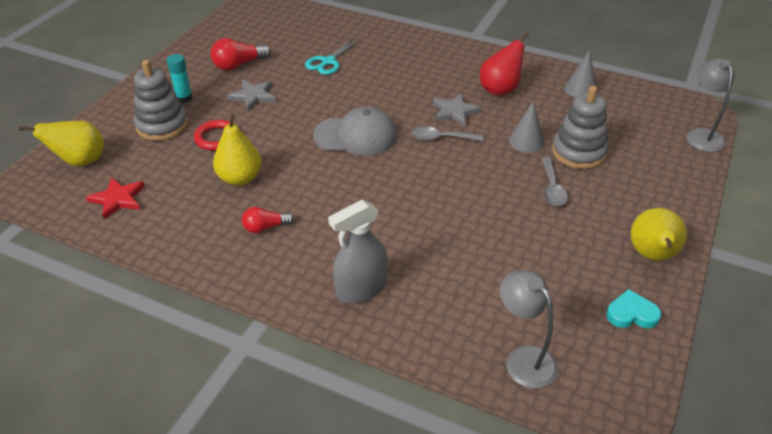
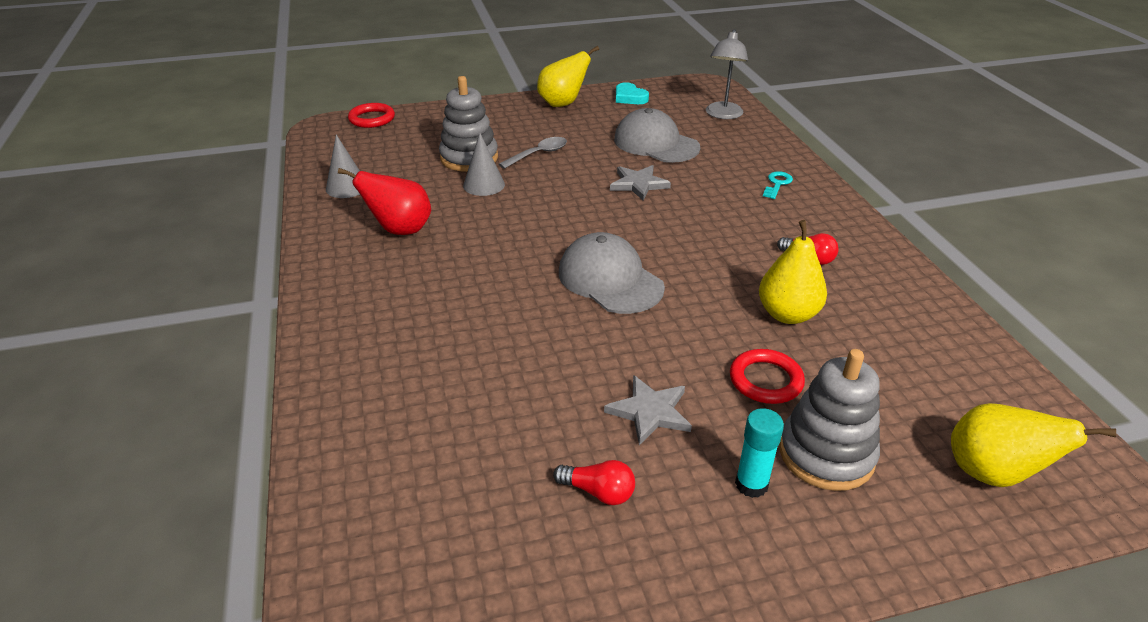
camera: 130 degrees left, 5 degrees down
red star [86,177,145,219] -> none
red light bulb [210,38,271,70] -> red light bulb [553,460,635,505], size x0.65
turquoise scissors [305,38,360,75] -> none
grey spray bottle [328,200,388,303] -> turquoise key [763,171,793,199]
grey spoon [411,126,483,141] -> none
grey star [433,94,481,126] -> grey star moved to [610,165,671,201]
grey lamp [686,58,735,152] -> red ring [348,103,395,128]
none -> grey cap [614,108,700,163]

